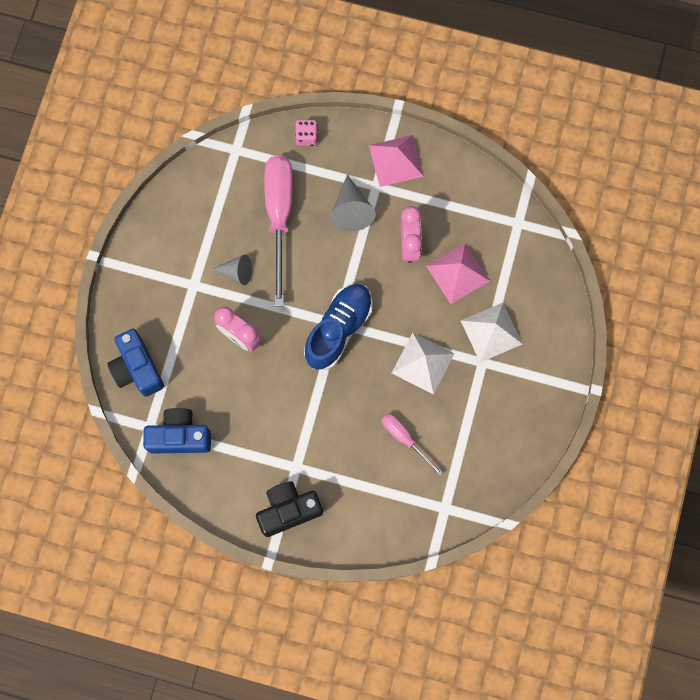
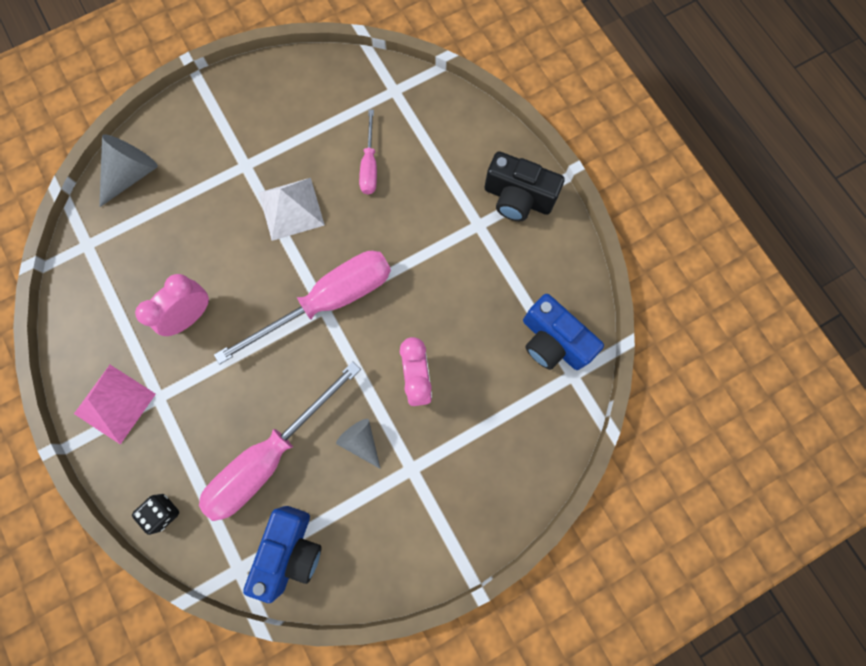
camera: 135 degrees left, 0 degrees up
blue camera [107,329,164,397] -> blue camera moved to [243,506,321,603]
pink dice [295,120,318,146] -> black dice [132,494,179,535]
blue shoe [304,284,373,370] -> pink screwdriver [214,251,391,364]
grey cone [330,174,376,231] -> grey cone moved to [99,134,158,207]
pink pyramid [426,243,490,304] -> none
white pyramid [461,303,522,362] -> none

